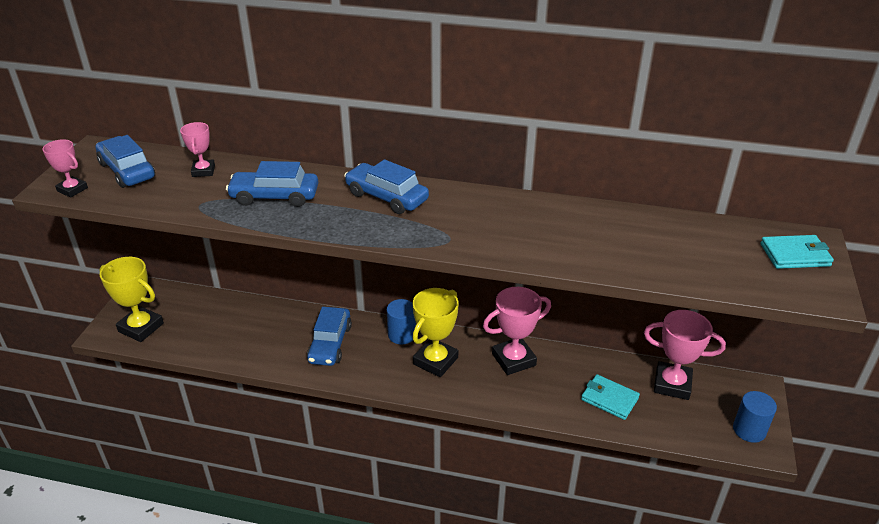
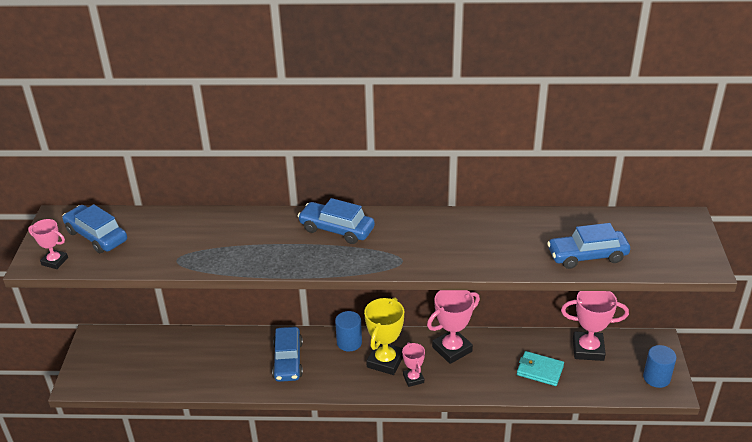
camera: 10 degrees left, 0 degrees up
yellow trophy [99,257,164,342] -> none
pink trophy [180,122,215,177] -> pink trophy moved to [402,342,425,387]
blue car [226,161,318,207] -> blue car moved to [547,223,630,269]
turquoise wallet [760,235,834,269] -> none

